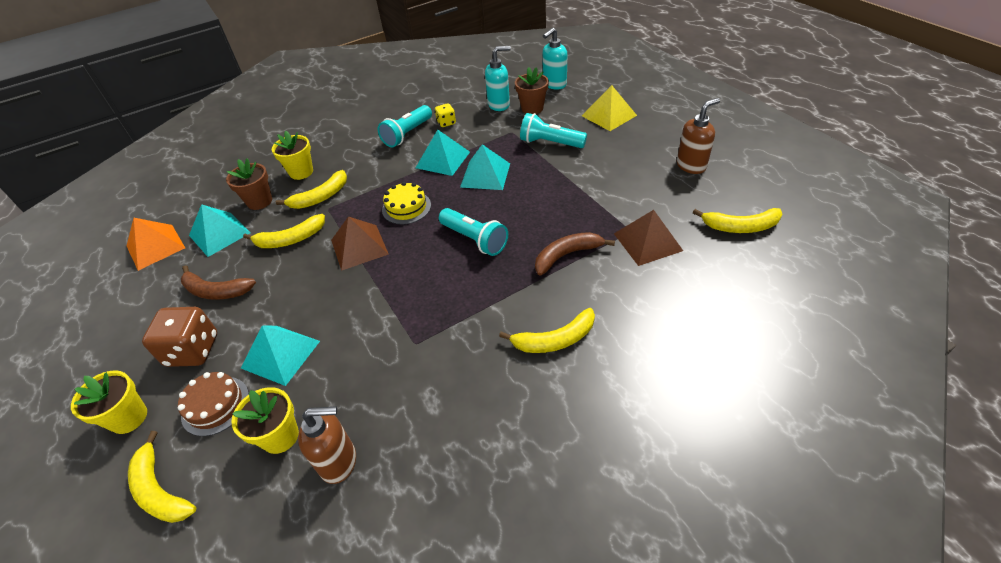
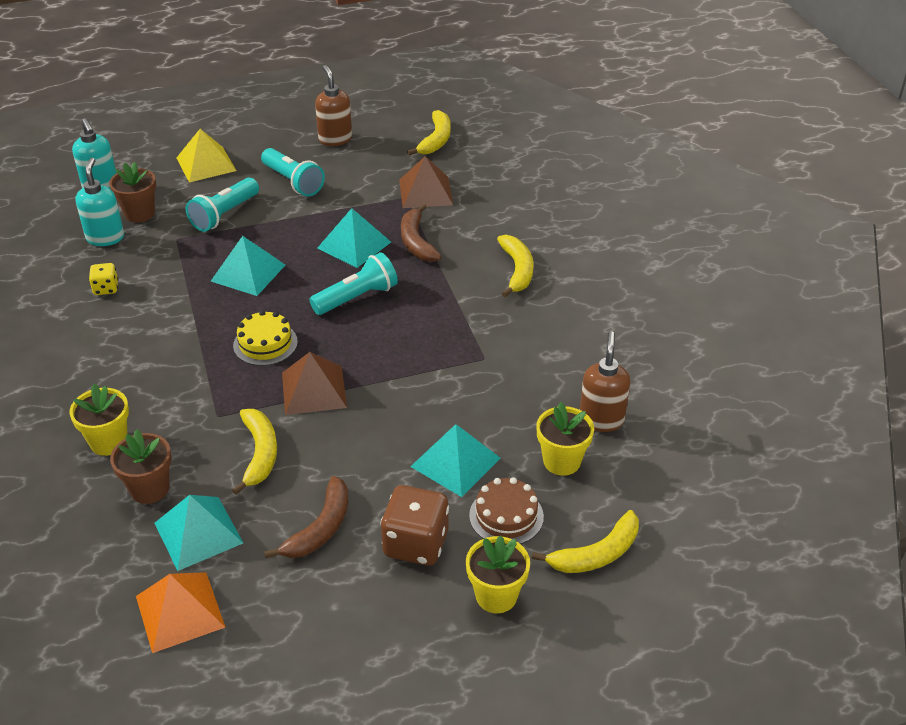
camera: 80 degrees left, 5 degrees down
yellow banana [276,170,347,209] -> none
turquoise flashlight [378,105,432,147] -> turquoise flashlight moved to [261,148,325,197]
turquoise pyramid [416,130,470,176] -> turquoise pyramid moved to [318,208,391,268]

